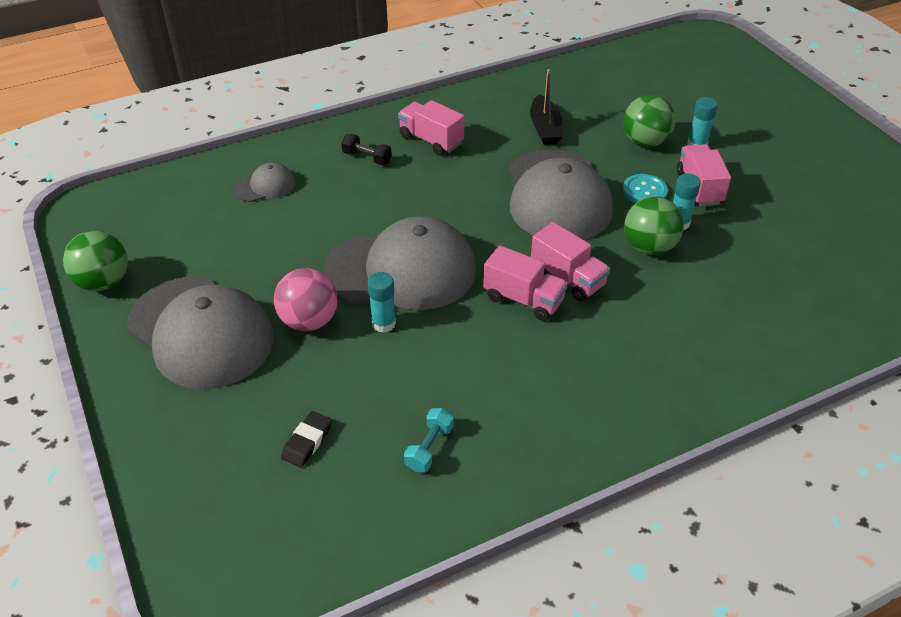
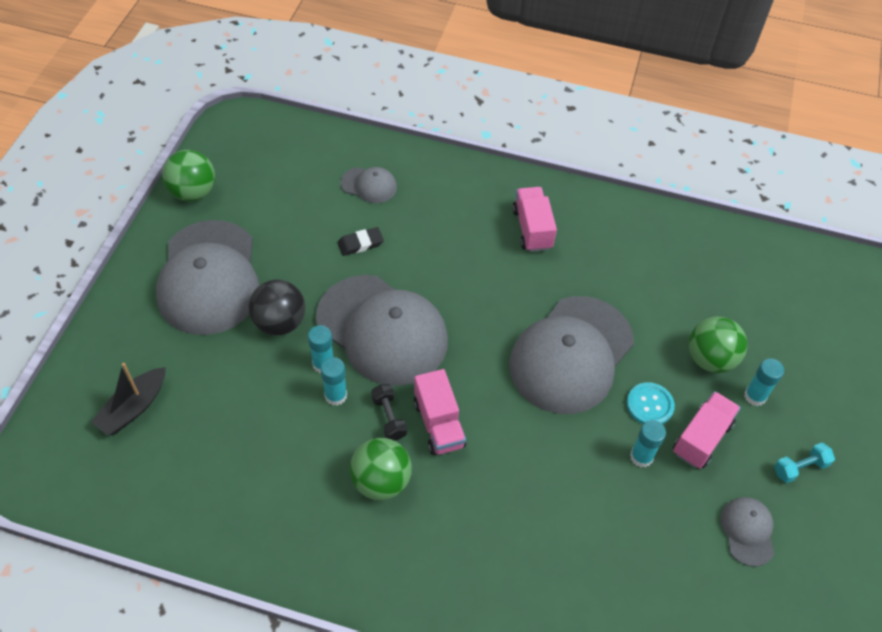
camera: 40 degrees right, 10 degrees up
pink ball [274,268,337,331] -> black ball [249,279,305,336]
black eraser [281,411,332,468] -> black eraser moved to [338,227,384,256]
black dumbbell [341,134,392,165] -> black dumbbell moved to [371,384,407,440]
turquoise dumbbell [404,408,454,472] -> turquoise dumbbell moved to [774,443,835,483]
black boat [530,69,563,145] -> black boat moved to [91,363,166,436]
pink truck [531,222,610,301] -> none
green ball [624,196,684,255] -> green ball moved to [350,437,412,500]
none -> turquoise glue stick [321,357,347,406]
none -> grey cap [721,497,774,567]

